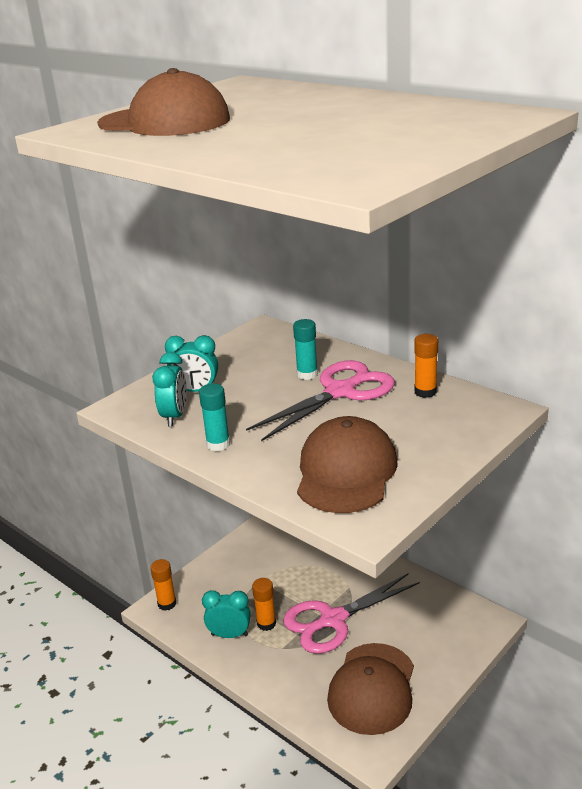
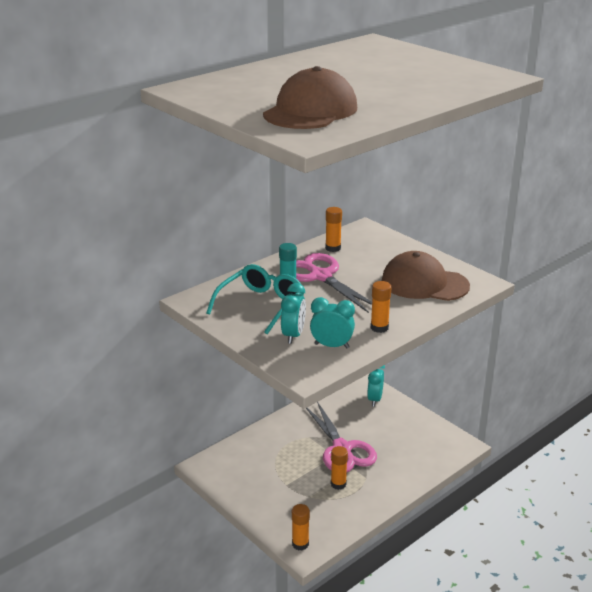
camera: 85 degrees left, 0 degrees up
turquoise glue stick [199,383,230,451] -> orange glue stick [371,281,391,333]
turquoise clock [202,590,251,638] -> turquoise clock moved to [367,365,385,407]
brown cap [327,643,414,735] -> none
none -> turquoise glasses [206,264,304,334]

